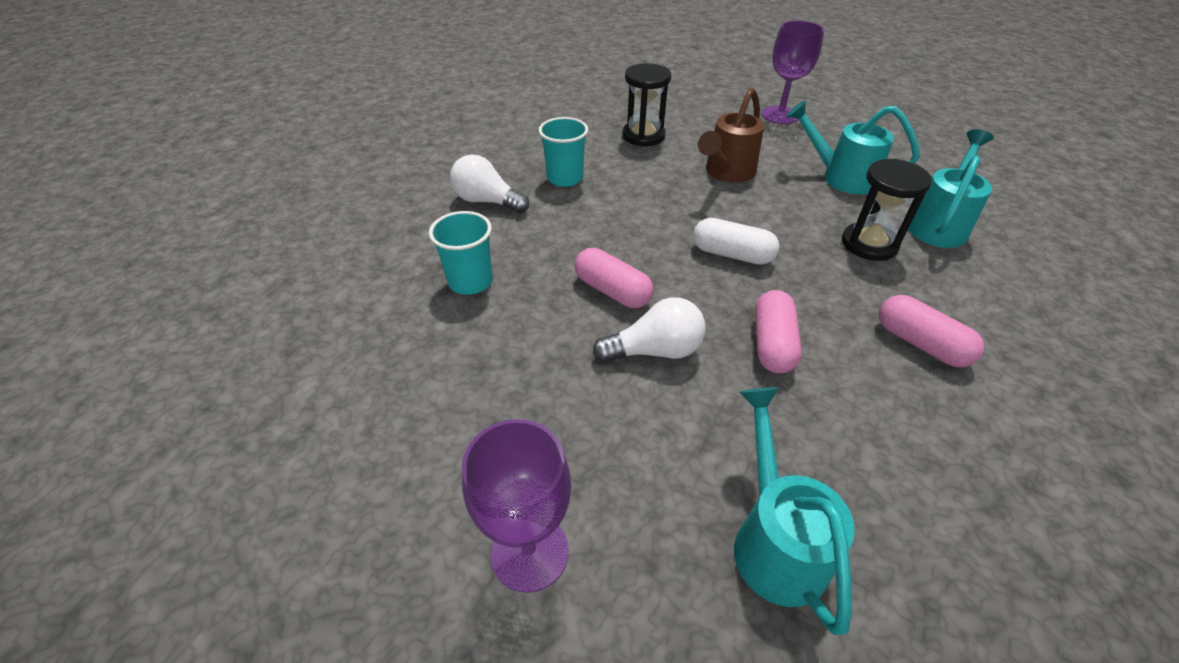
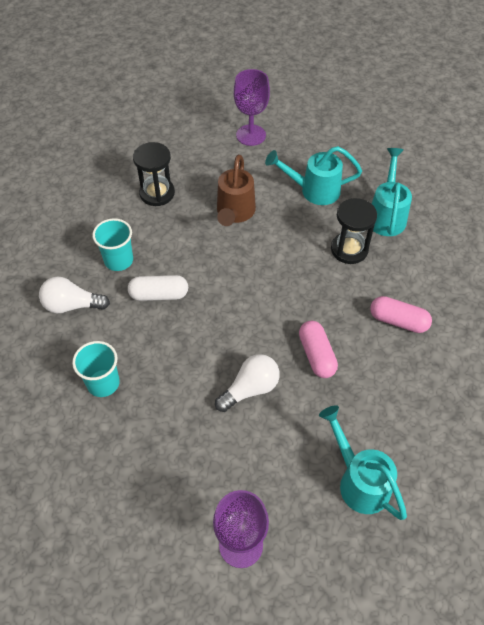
camera: 25 degrees left, 10 degrees up
pink capsule [574,248,654,308] -> none
white capsule [693,218,779,265] -> white capsule moved to [128,275,188,301]

